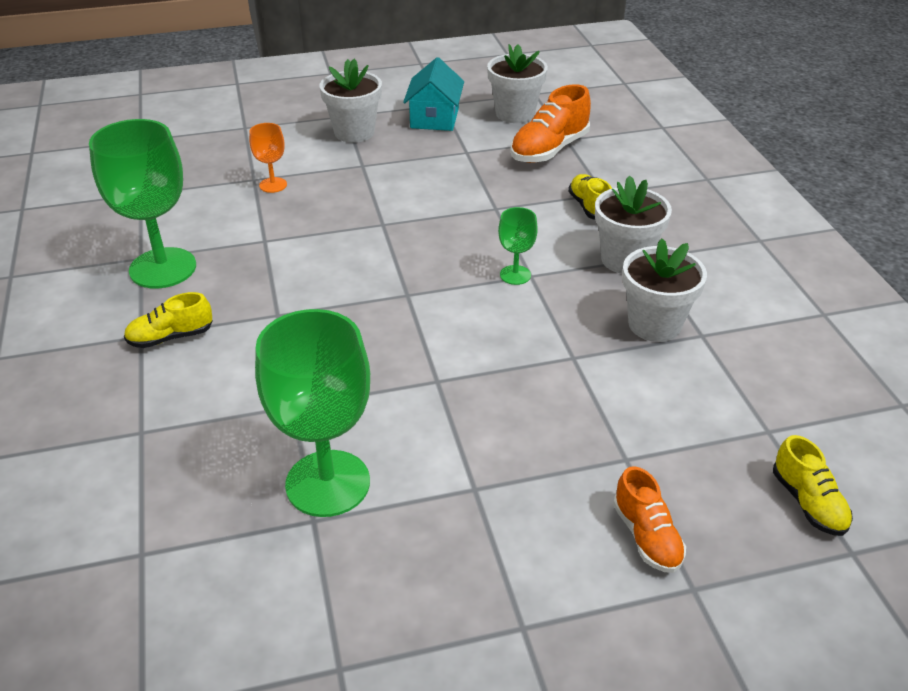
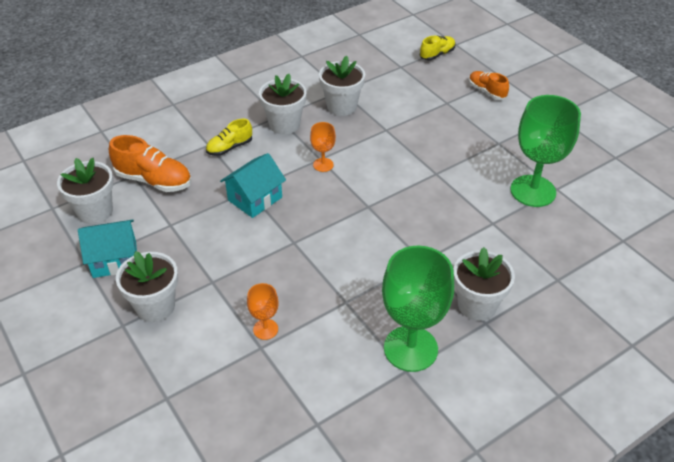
camera: 110 degrees left, 5 degrees up
yellow shoe [124,292,213,348] -> white flower pot [454,247,515,321]
green goblet [498,207,538,285] -> orange goblet [310,122,336,172]
orange shoe [613,466,686,573] -> orange shoe turned 90 degrees counterclockwise [469,71,509,100]
none -> turquoise house [220,153,286,218]

